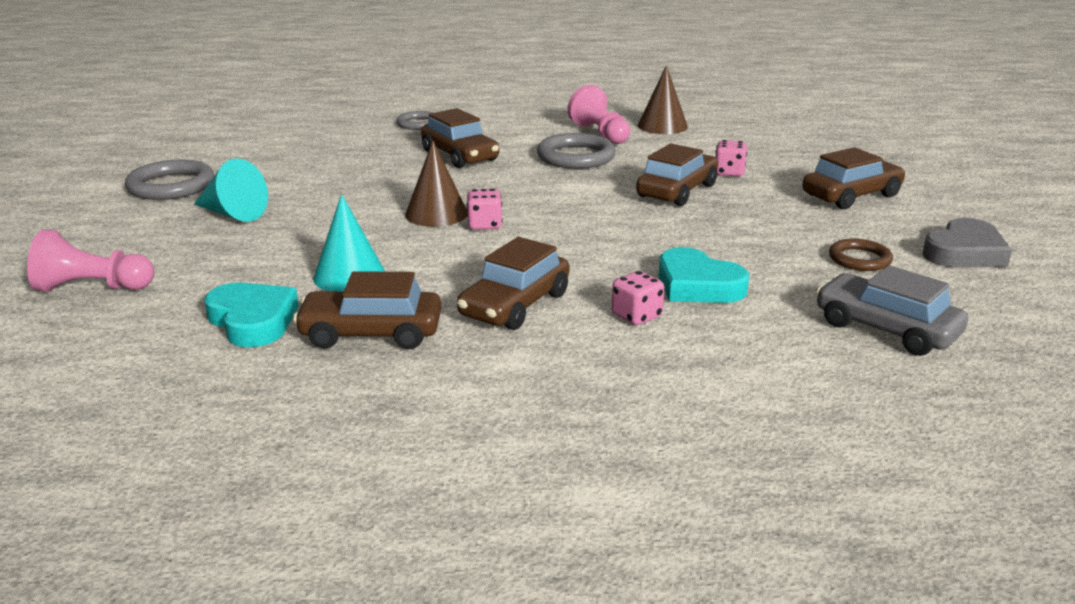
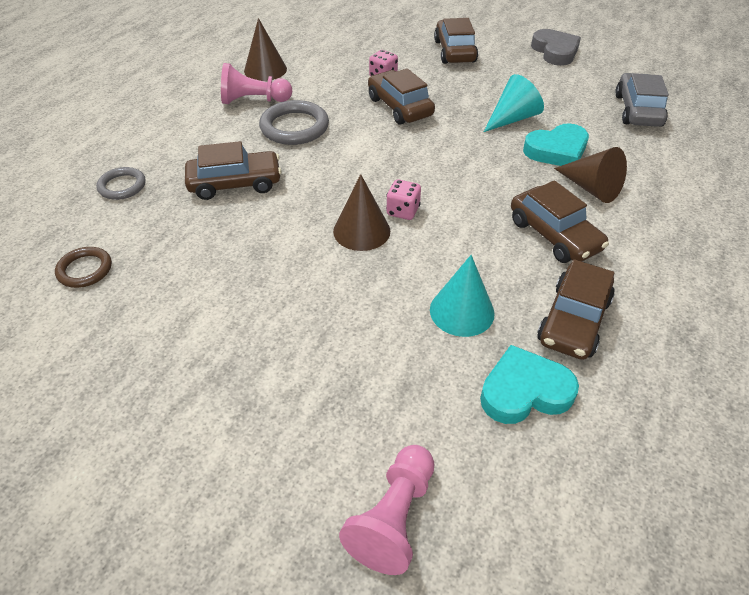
camera: 65 degrees left, 20 degrees up
grey ring [125,160,214,200] -> none
turquoise cone [194,158,268,222] -> turquoise cone moved to [484,74,544,132]
pink dice [612,271,664,325] -> brown cone [554,147,627,203]
grey car [816,265,968,356] -> grey car turned 120 degrees clockwise [615,73,669,127]
brown ring [829,239,893,271] -> brown ring moved to [55,247,112,288]

